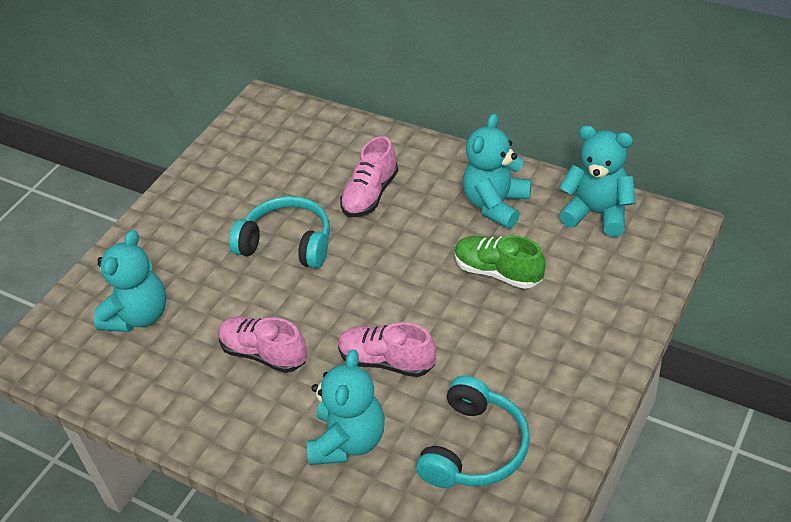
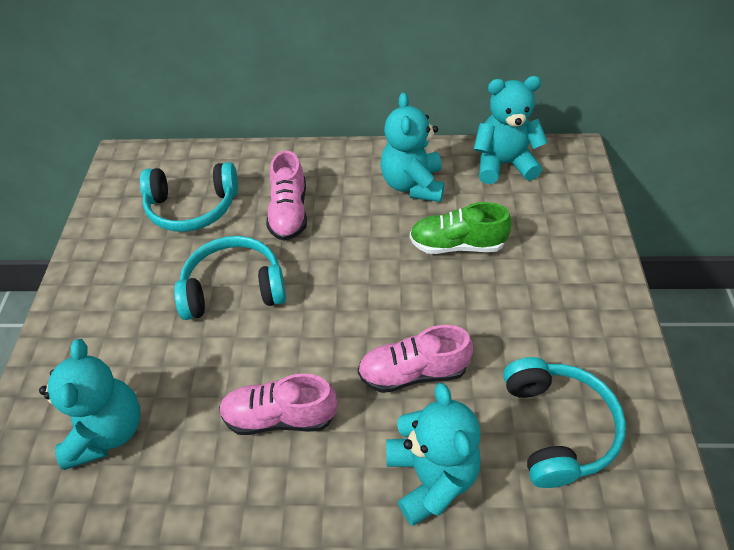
camera: 30 degrees left, 5 degrees up
none -> turquoise headphones [140,162,238,232]

